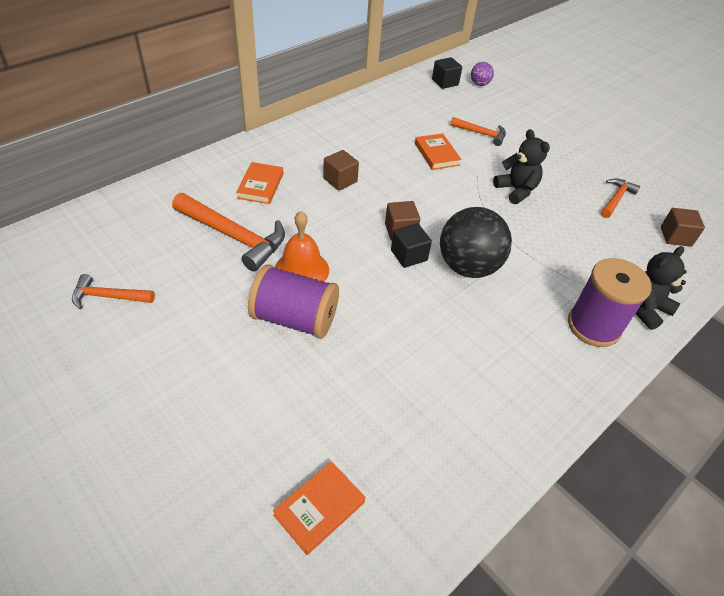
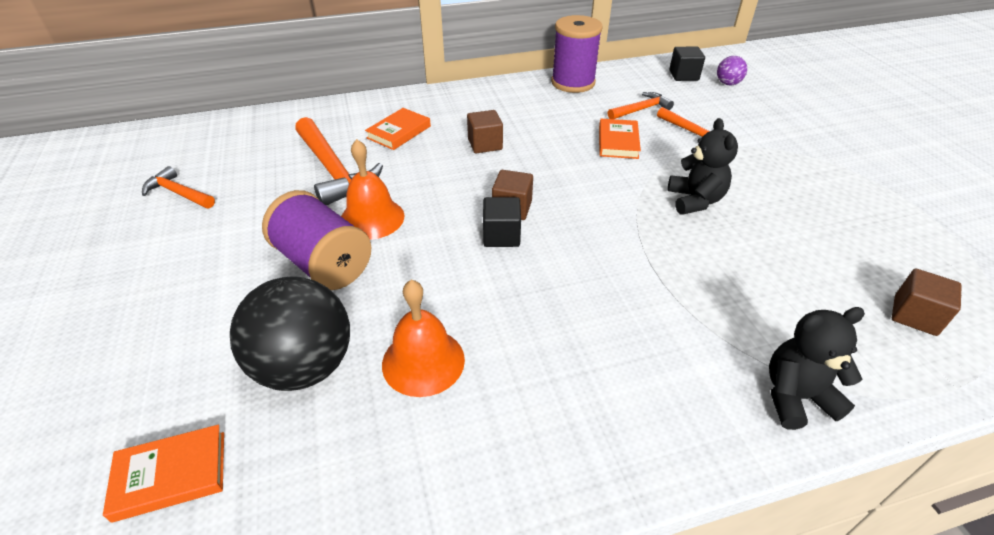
camera: 30 degrees right, 5 degrees down
black ball [440,207,512,278] -> black ball moved to [230,276,350,391]
purple spool [568,258,652,347] -> purple spool moved to [551,15,603,93]
orange hammer [601,179,640,218] -> orange hammer moved to [608,92,674,119]
none -> orange bell [382,280,465,397]

